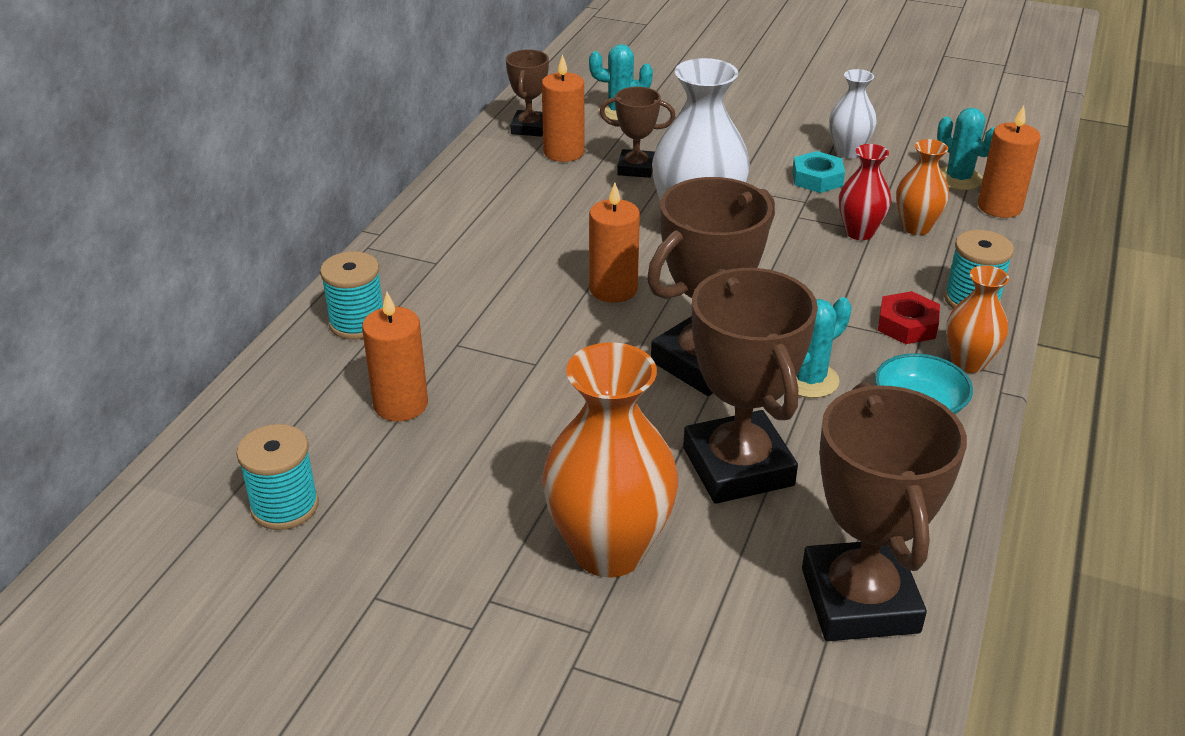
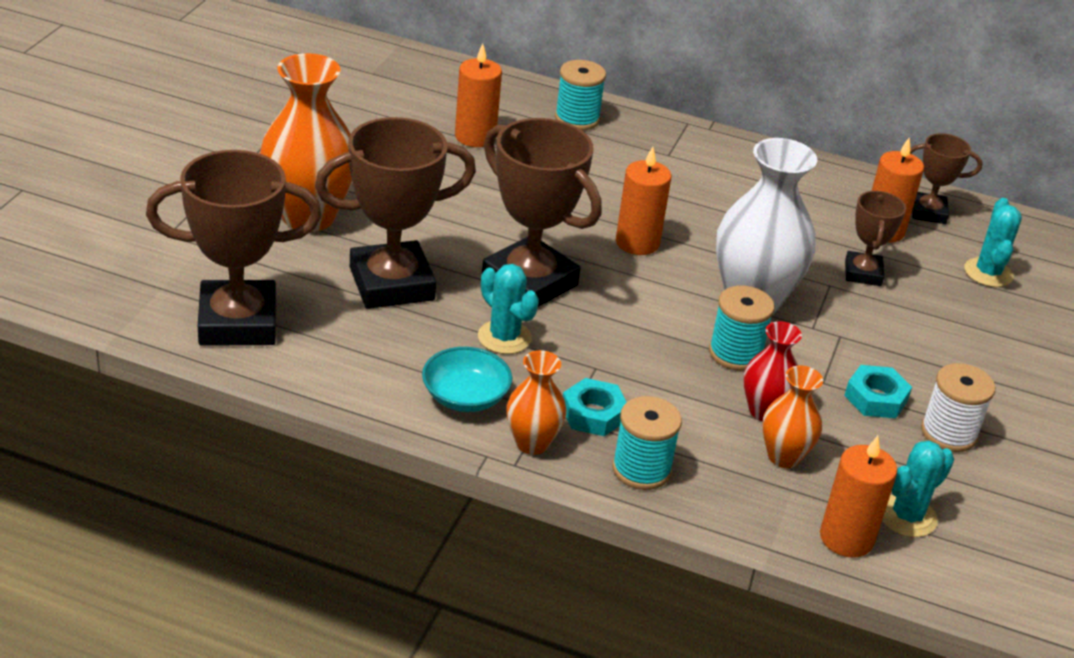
camera: 85 degrees right, 0 degrees up
turquoise spool [237,424,319,530] -> turquoise spool moved to [709,286,774,371]
white vase [829,69,877,158] -> white spool [921,363,995,452]
red nut [878,291,940,344] -> turquoise nut [563,378,627,436]

